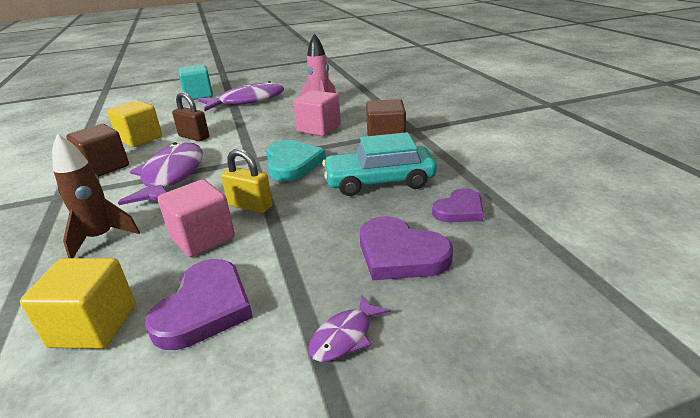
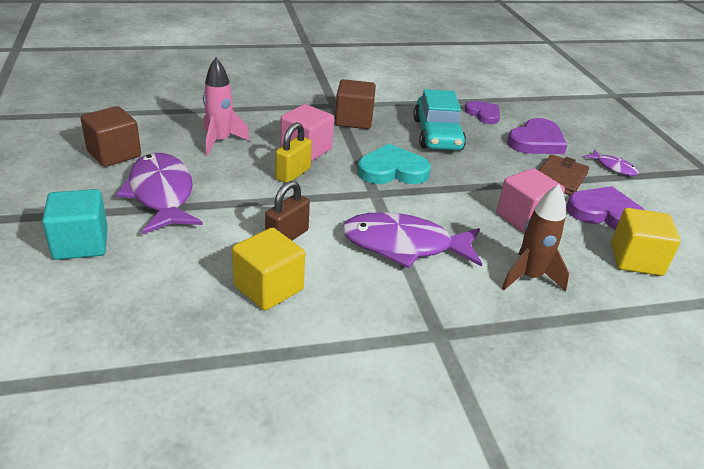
camera: 90 degrees left, 5 degrees up
brown cube [66,124,129,177] -> brown cube moved to [81,106,141,167]
yellow padlock [221,149,273,213] -> yellow padlock moved to [275,122,312,183]
none -> brown wallet [538,154,589,196]

